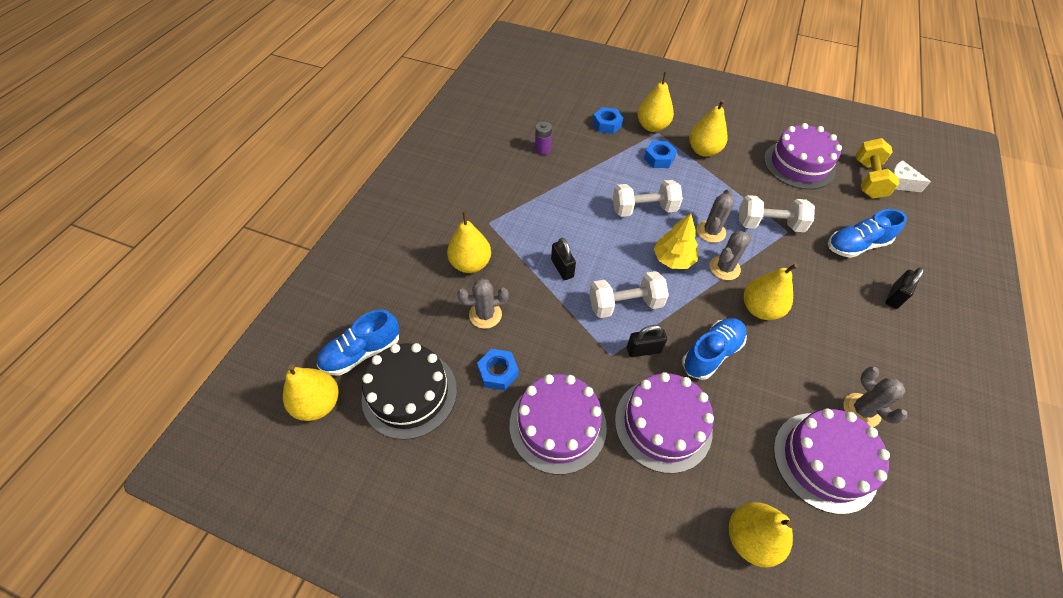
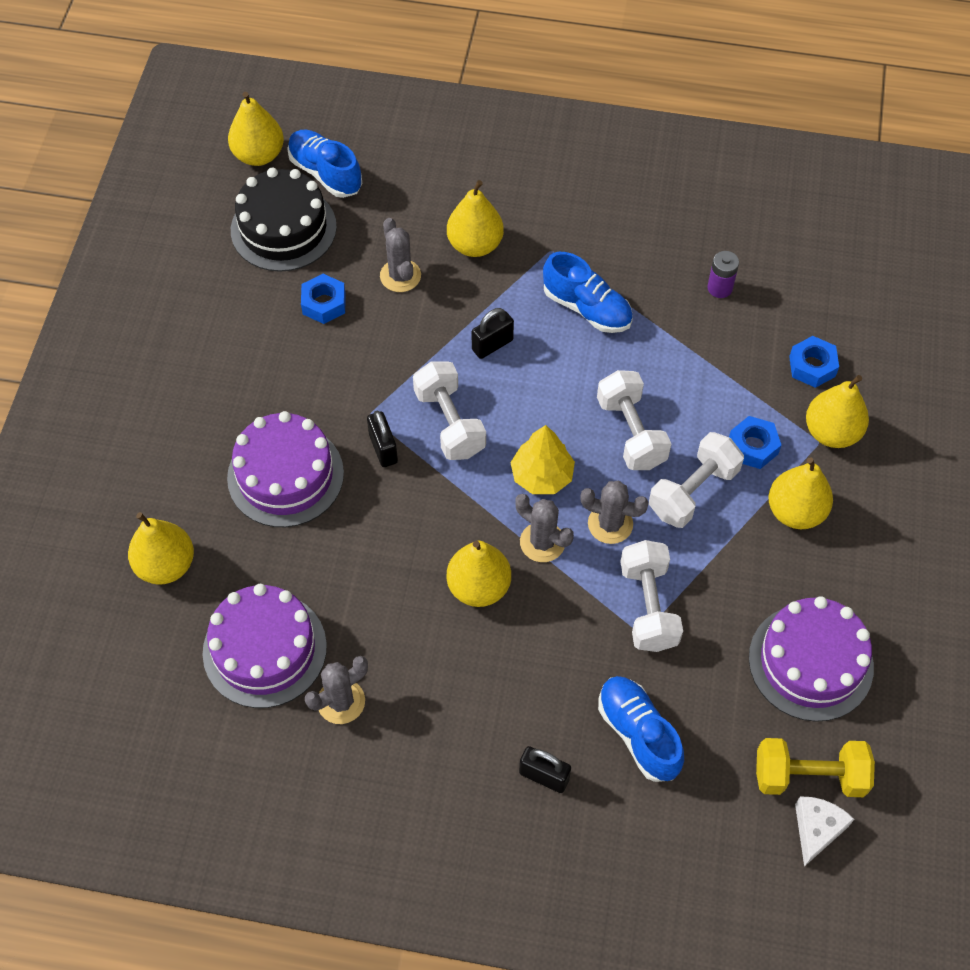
camera: 80 degrees right, 5 degrees up
purple cake [510,374,607,475] -> none
blue shoe [682,318,747,380] -> blue shoe moved to [543,252,633,333]
none -> white dumbbell [649,432,744,528]

